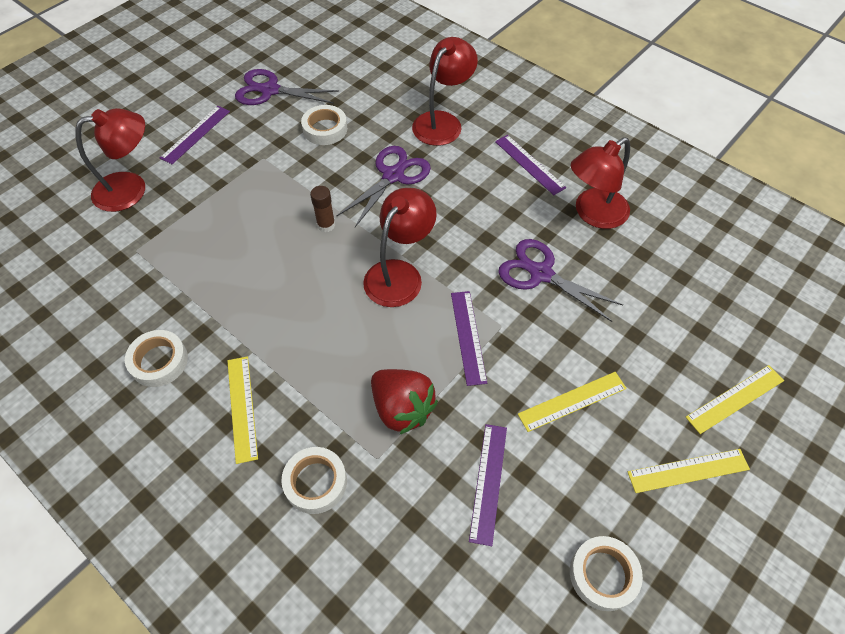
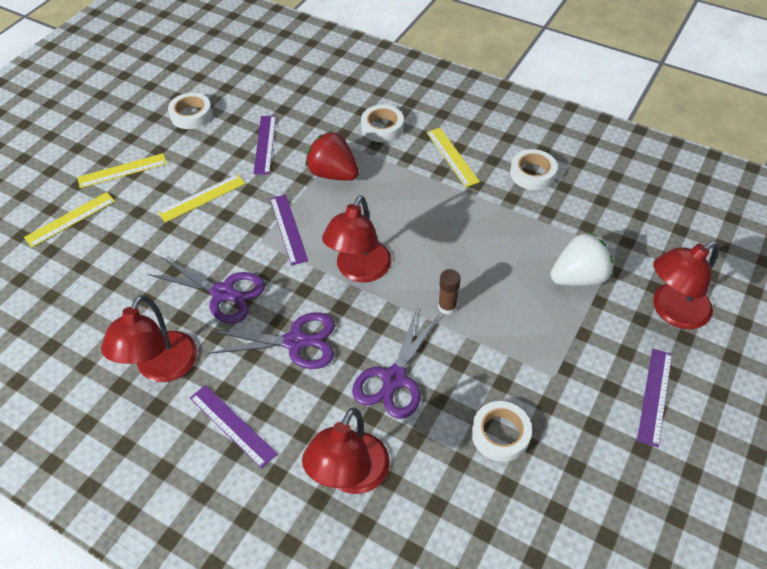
camera: 170 degrees right, 5 degrees down
purple scissors [235,69,339,105] -> purple scissors moved to [208,312,335,369]
red lamp [570,137,630,229] -> red lamp turned 150 degrees clockwise [101,295,197,382]
none -> white strawberry [550,232,613,286]

